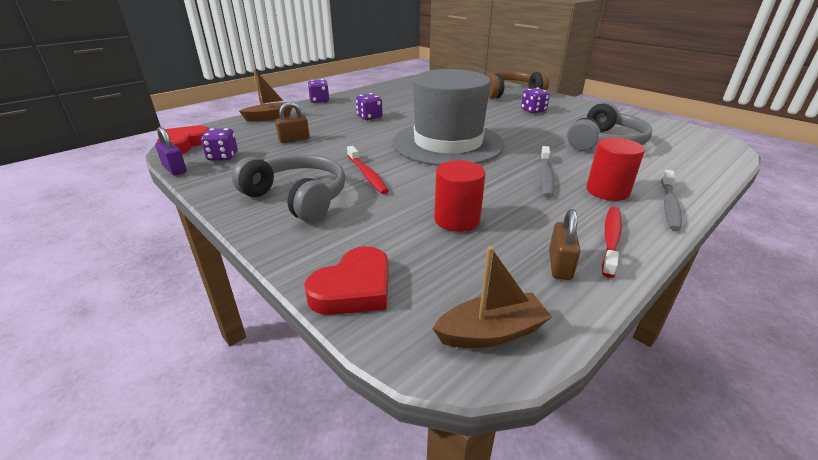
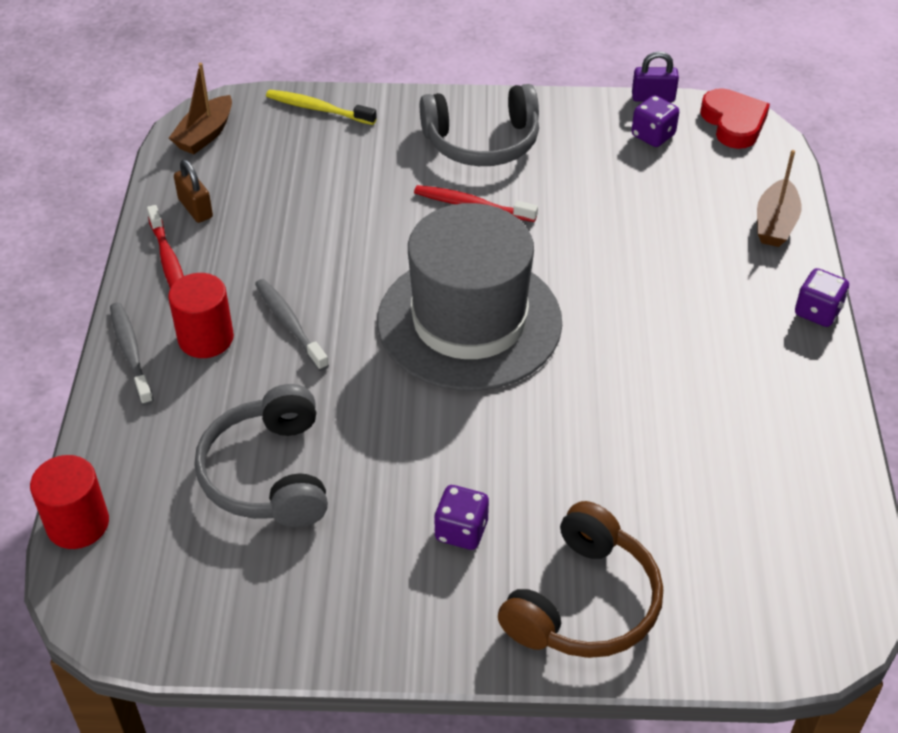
camera: 135 degrees right, 15 degrees up
brown padlock [275,102,310,143] -> none
red heart [304,246,389,315] -> yellow toothbrush [266,90,377,125]
purple dice [356,93,382,120] -> none
red cylinder [434,160,485,232] -> red cylinder moved to [30,455,109,549]

